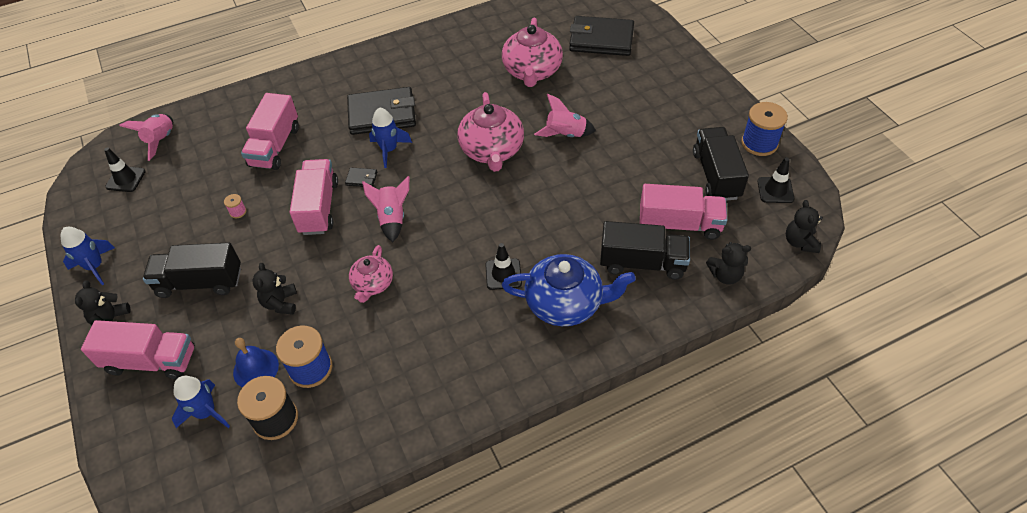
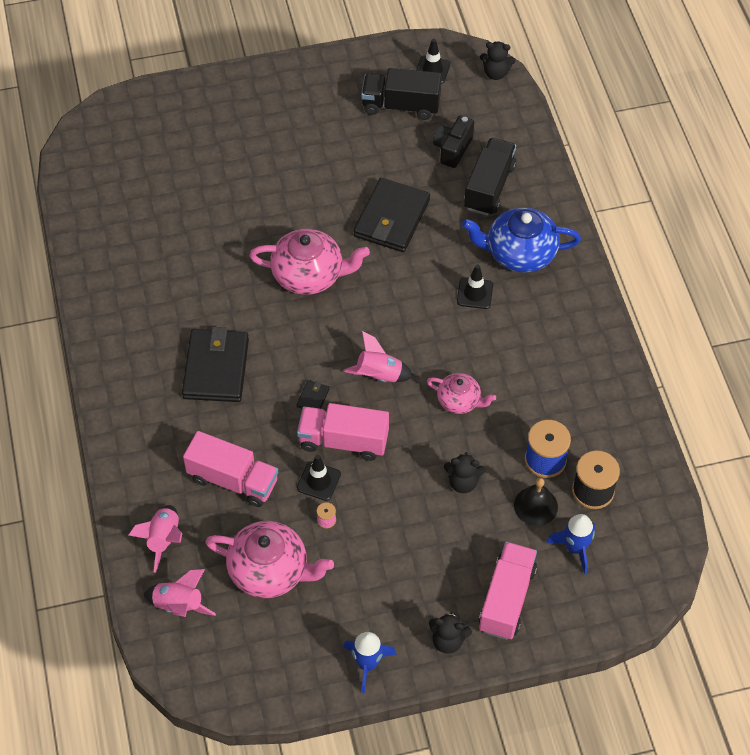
camera: 80 degrees left, 5 degrees up
black traffic cone [104,147,146,192] -> black traffic cone moved to [297,455,341,501]
black truck [143,242,241,298] -> none
blue bell [233,338,279,388] -> black bell [514,478,558,526]
blue rocket [369,107,412,168] -> none
pink teapot [502,18,563,87] -> pink teapot moved to [205,521,334,598]
blue teapot [502,254,636,326] -> blue teapot turned 105 degrees counterclockwise [462,207,581,273]
pink rocket [534,94,596,137] -> pink rocket moved to [129,505,182,573]
black wallet [569,16,634,56] -> black wallet moved to [354,178,430,252]
pink truck [640,184,727,240] -> black camera [433,115,474,168]
black teddy bear [706,242,751,285] -> none
blue spool [741,102,788,156] -> none

